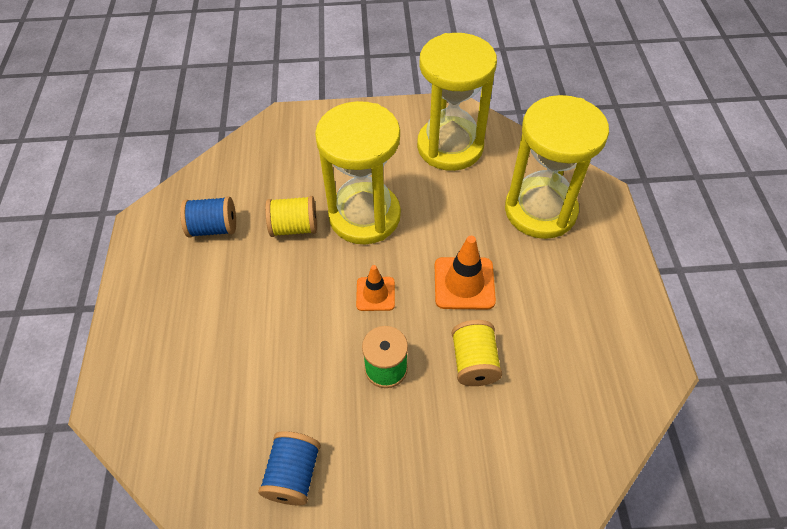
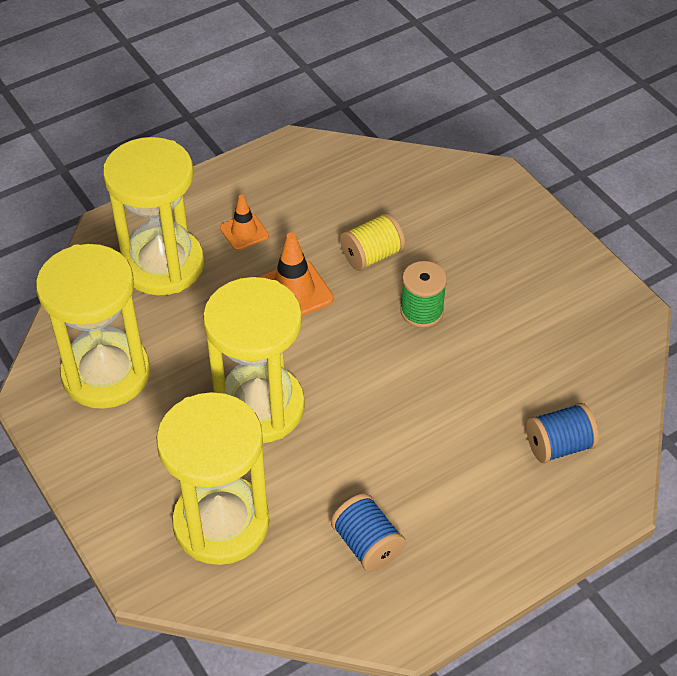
camera: 120 degrees left, 5 degrees down
blue spool [258,431,321,506] -> blue spool moved to [526,403,599,463]
yellow spool [265,196,317,237] -> none
orange traffic cone [356,265,395,311] -> orange traffic cone moved to [220,195,269,251]
none -> yellow hourglass [156,392,270,565]

